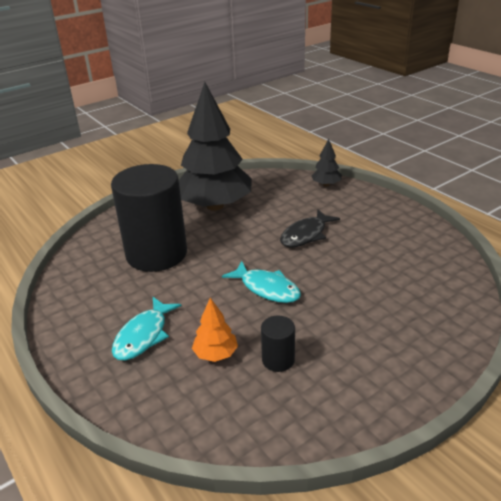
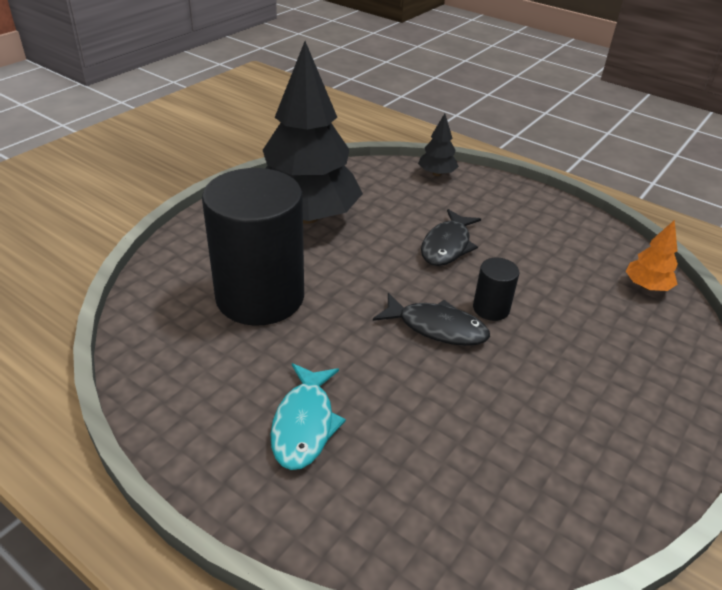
camera: 20 degrees left, 5 degrees up
orange tree [192,298,238,362] -> orange tree moved to [626,220,678,291]
turquoise fish [222,261,301,303] -> black fish [373,293,490,346]
black cylinder [261,316,295,372] -> black cylinder moved to [473,258,519,321]

